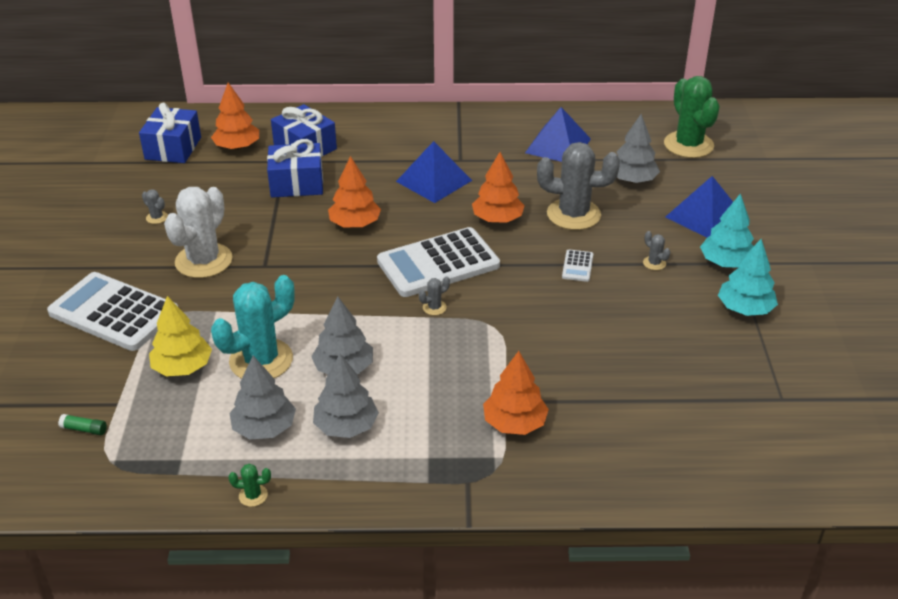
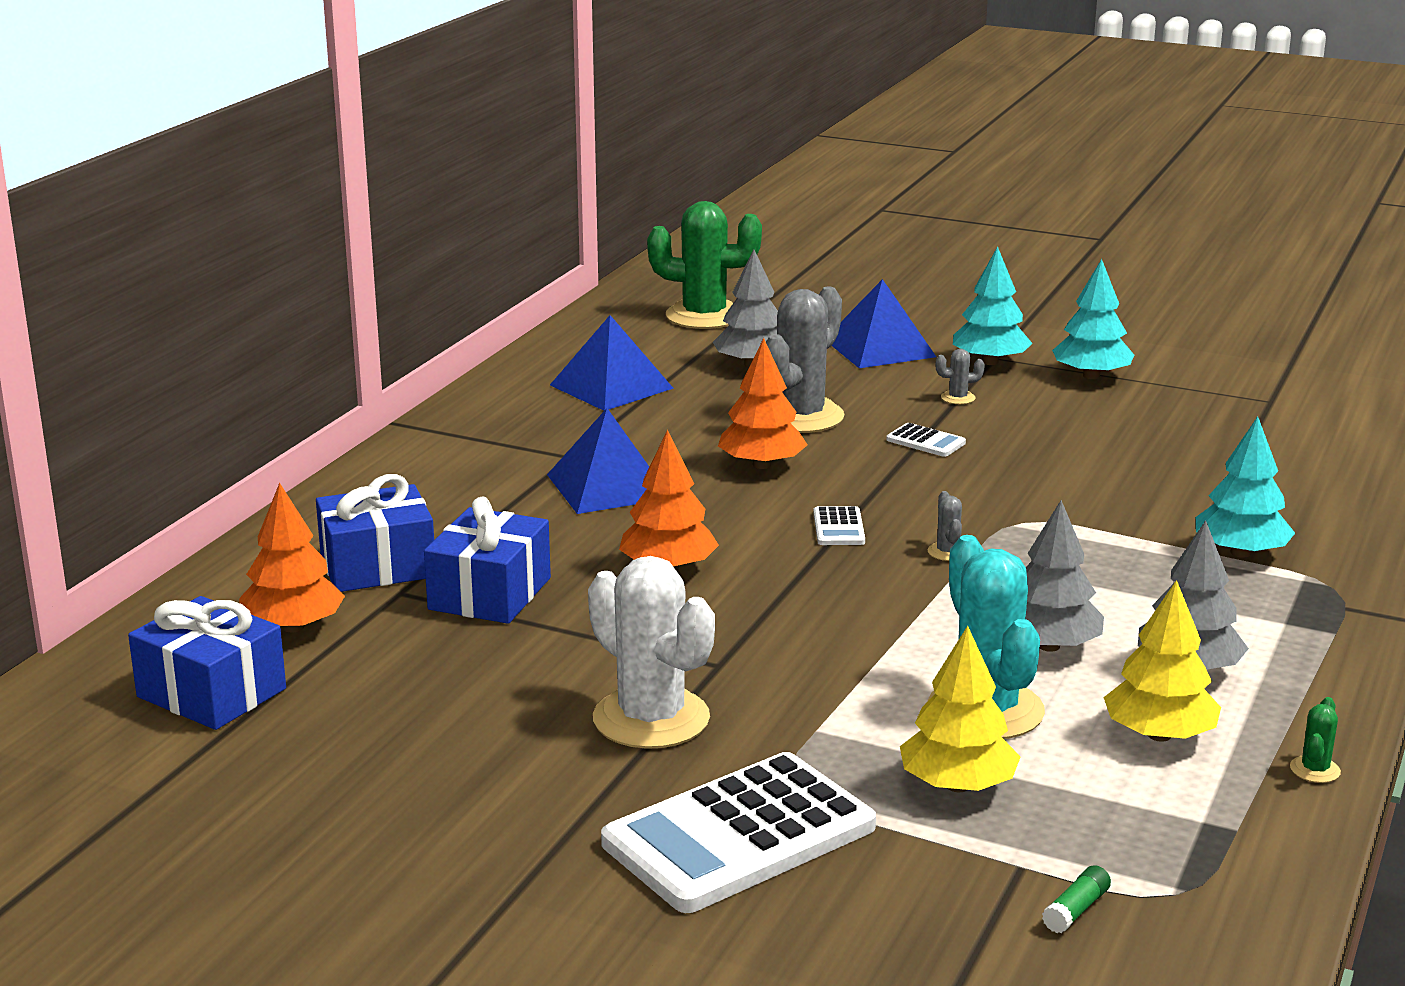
camera: 65 degrees left, 15 degrees down
grey cactus [142,189,168,224] -> none
grey tree [229,356,296,439] -> yellow tree [1103,580,1221,742]
white calculator [377,227,500,297] -> white calculator [813,506,865,545], size x0.41
orange tree [483,351,549,435] -> turquoise tree [1196,416,1295,558]

